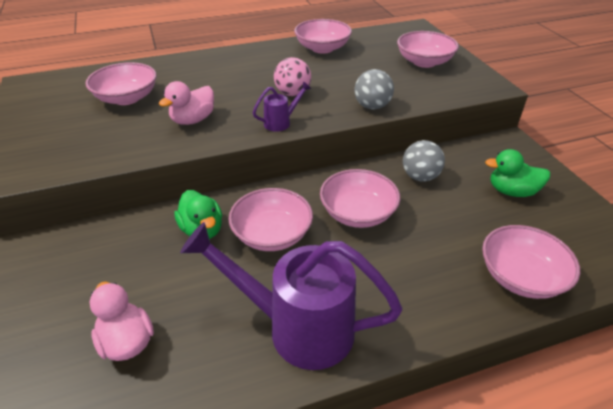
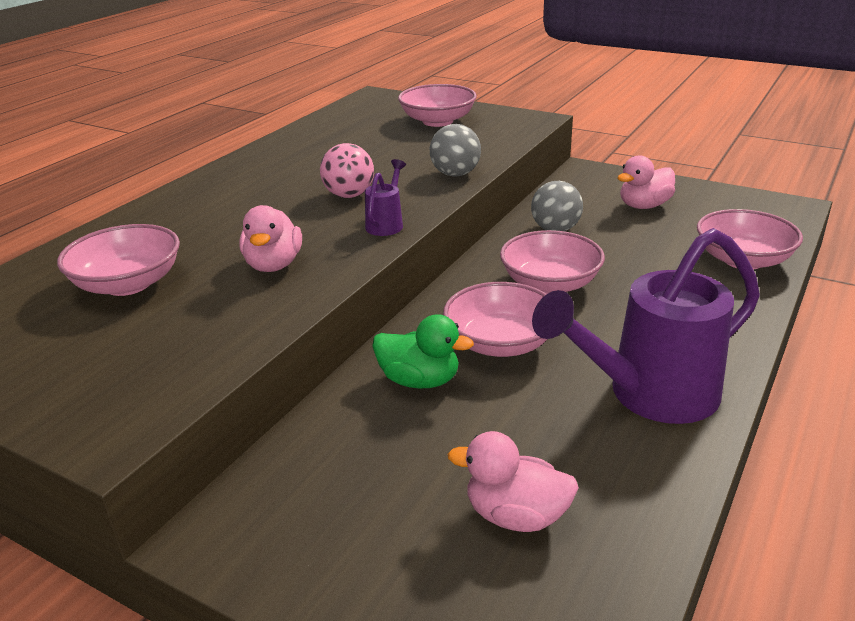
camera: 40 degrees left, 10 degrees down
pink bowl [294,19,352,54] -> none
green duck [485,149,550,197] -> pink duck [617,155,675,209]

